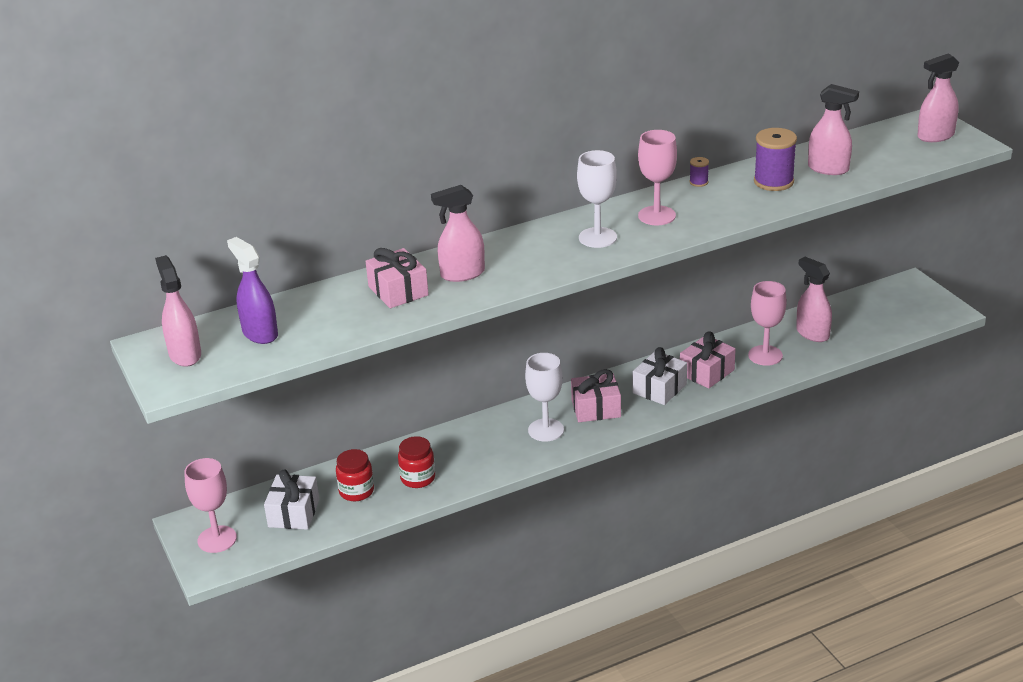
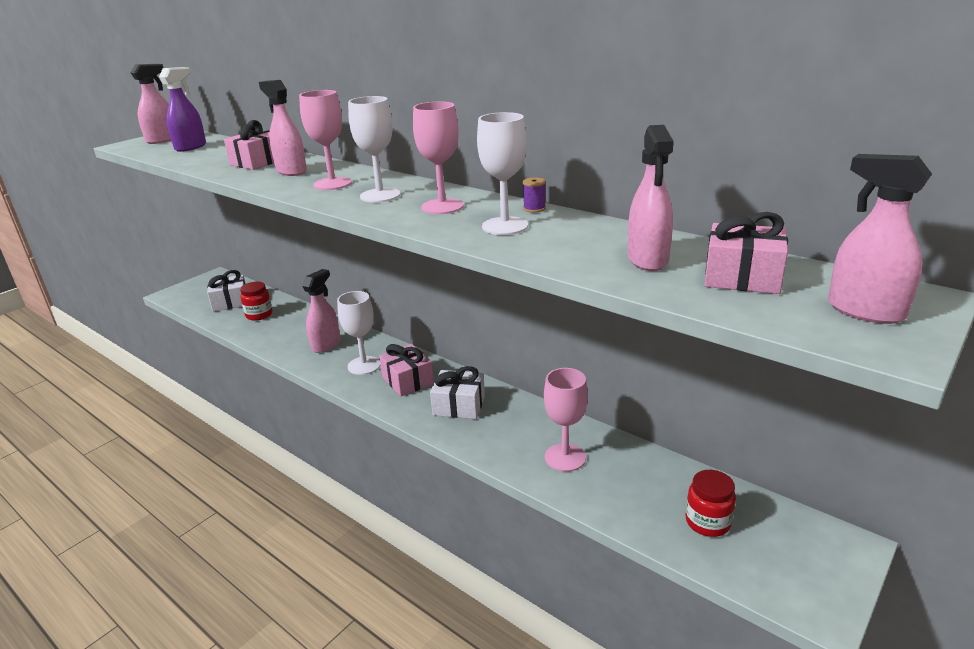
camera: 65 degrees right, 5 degrees down
pink goblet [184,458,237,553] -> pink goblet moved to [299,90,352,190]
red jar [398,436,435,488] -> red jar moved to [686,470,736,537]
pink gift [680,331,736,389] -> pink gift moved to [704,212,788,294]
purple spool [754,128,797,191] -> none
pink spray bottle [796,257,832,342] -> pink spray bottle moved to [302,269,340,353]
none -> white goblet [477,112,528,235]

